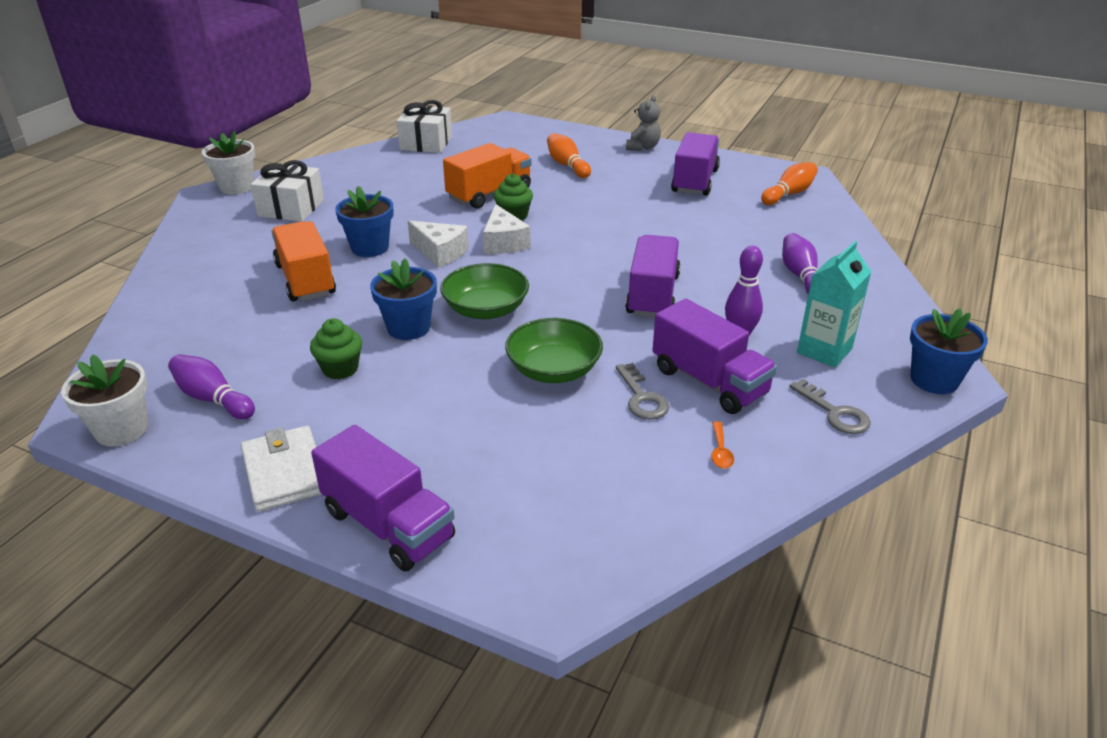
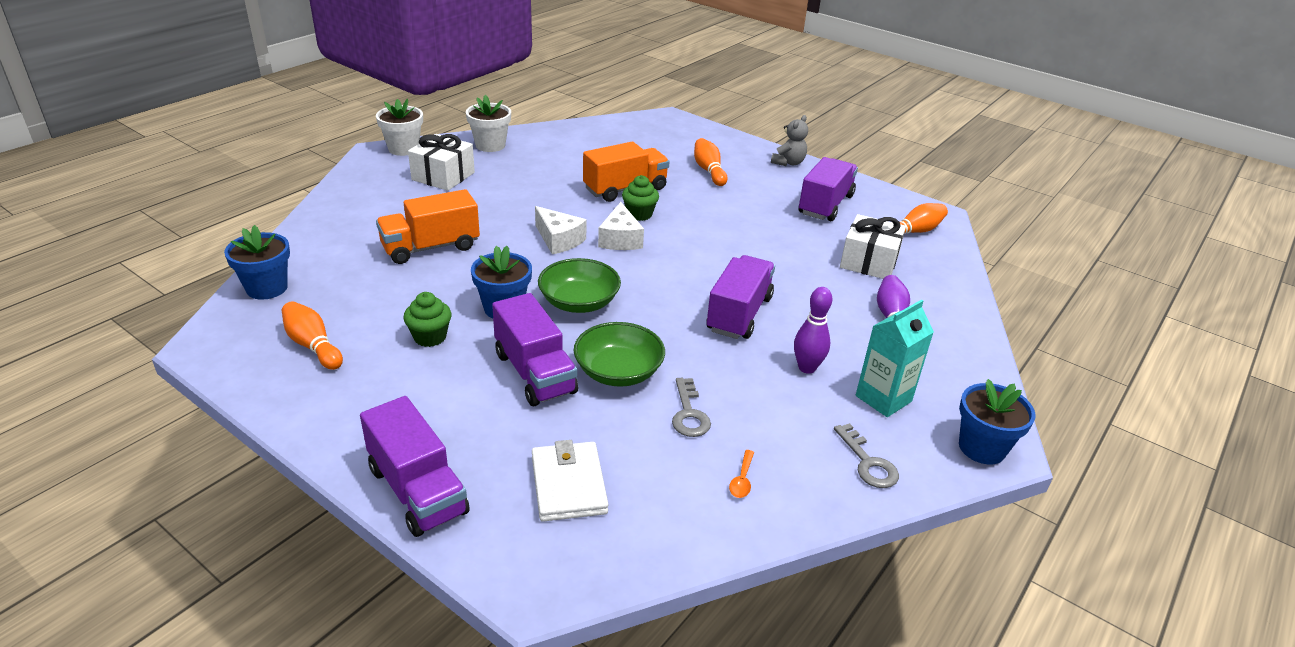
camera: 10 degrees right, 0 degrees up
white flower pot [61,354,148,447] -> white flower pot moved to [466,95,511,152]
purple bowling pin [168,354,255,419] -> orange bowling pin [282,301,343,370]
white wallet [241,426,321,512] -> white wallet moved to [532,440,609,522]
orange truck [272,221,336,302] -> orange truck turned 105 degrees counterclockwise [376,189,480,264]
blue flower pot [335,186,394,257] -> blue flower pot moved to [224,225,290,300]
white gift [397,100,452,153] -> white gift moved to [840,214,906,279]
purple truck [652,298,777,414] -> purple truck moved to [492,293,578,406]

